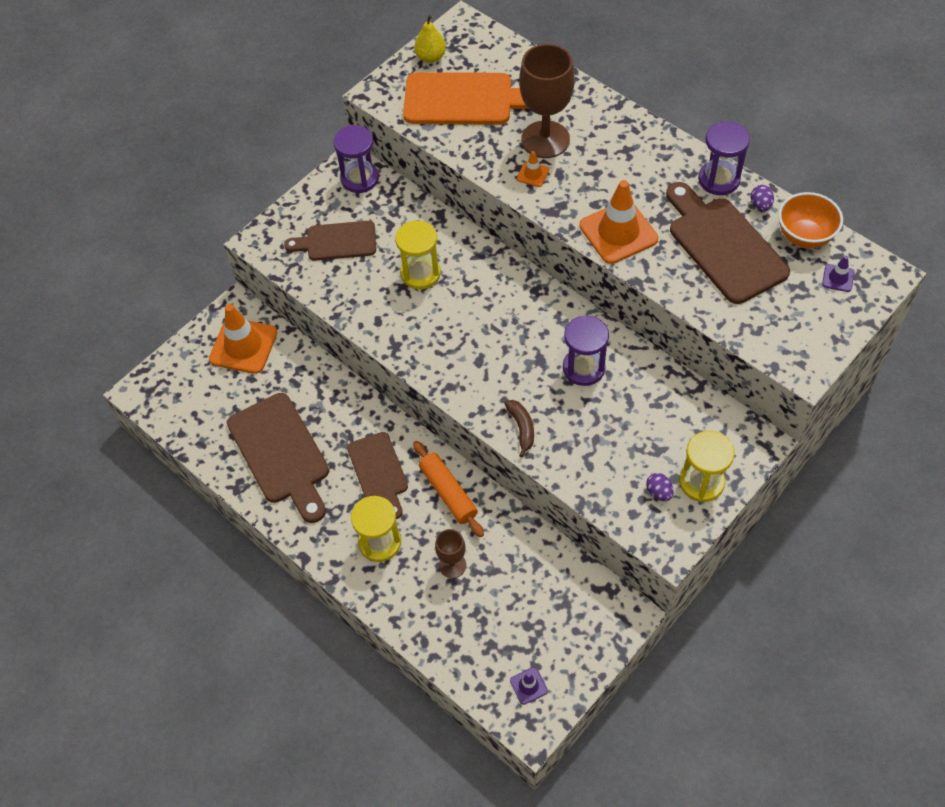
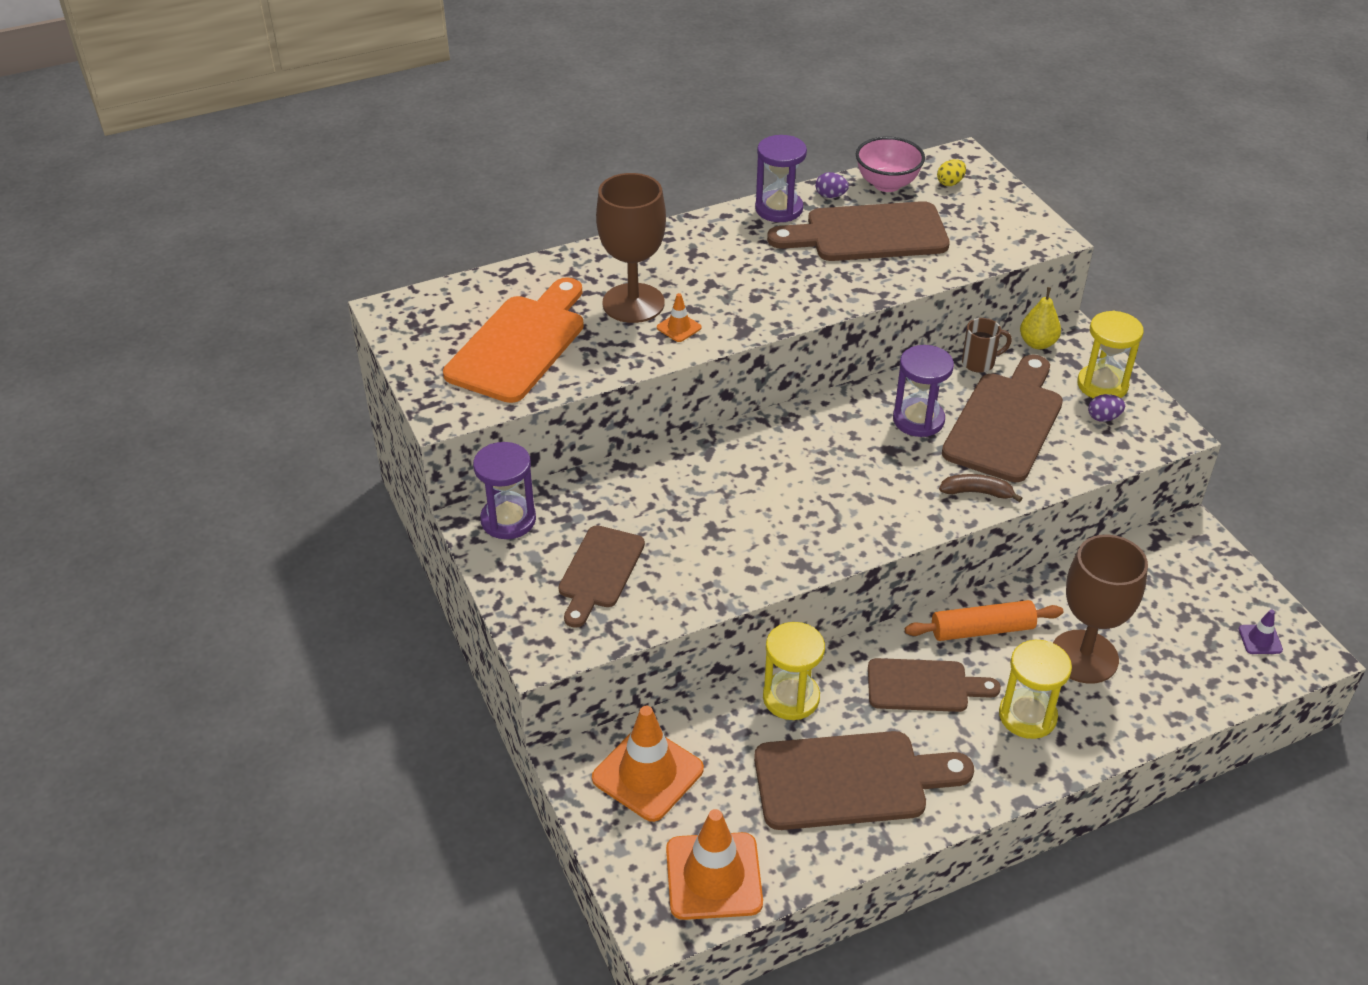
camera: 70 degrees left, 15 degrees down
yellow hourglass [395,220,441,290] -> yellow hourglass moved to [763,622,825,720]
yellow pear [414,15,446,63] -> yellow pear moved to [1020,287,1061,349]
brown goblet [435,529,466,578] -> brown goblet [1053,535,1148,684], size x1.91
orange traffic cone [579,180,658,264] -> orange traffic cone moved to [666,809,763,920]
orange bowl [778,192,843,248] -> pink bowl [856,136,925,192]
purple traffic cone [822,256,854,292] -> yellow egg [937,159,966,186]
none -> brown cutting board [942,354,1063,482]
none -> brown mug [962,318,1012,373]

